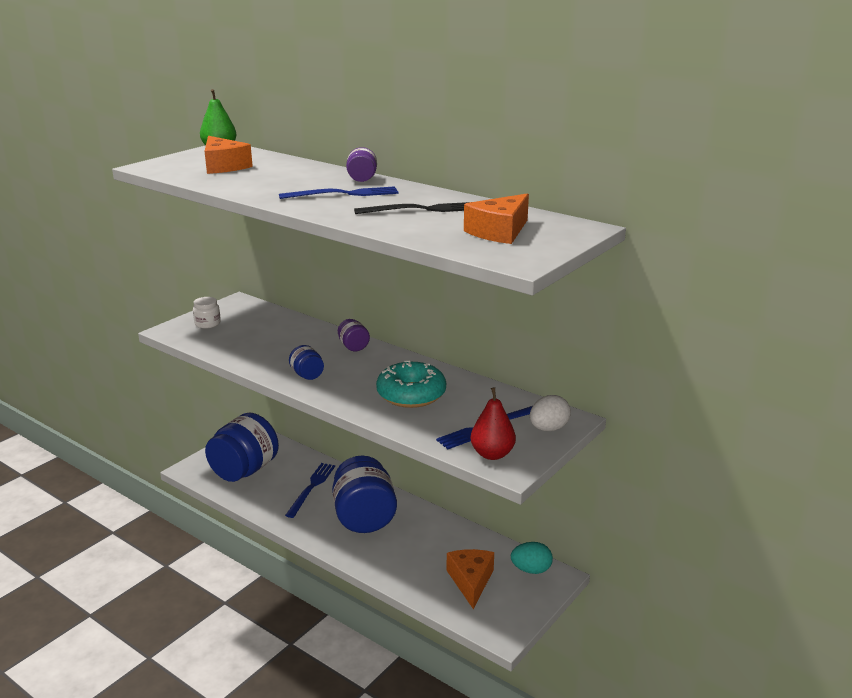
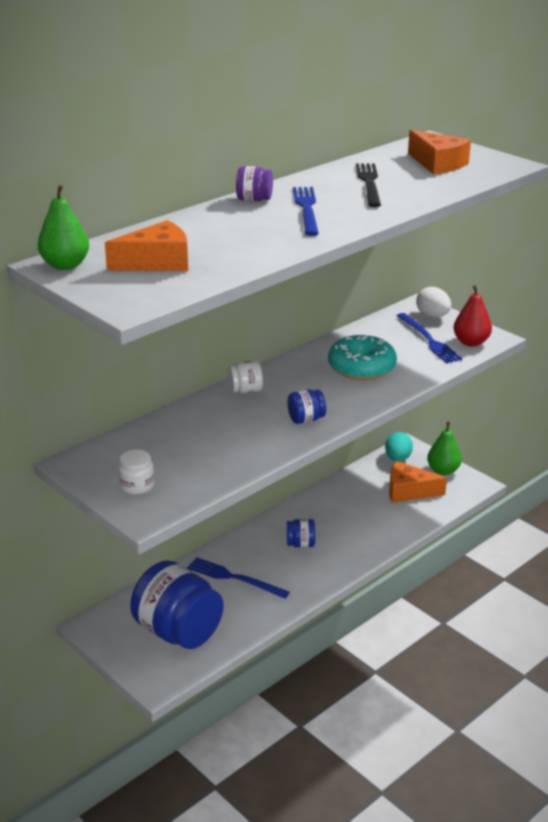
camera: 80 degrees left, 5 degrees up
blue jar [332,455,397,533] -> blue jar [287,519,315,547], size x0.44
purple jar [338,319,370,351] -> white jar [228,361,263,393]
none -> green pear [427,422,462,475]

